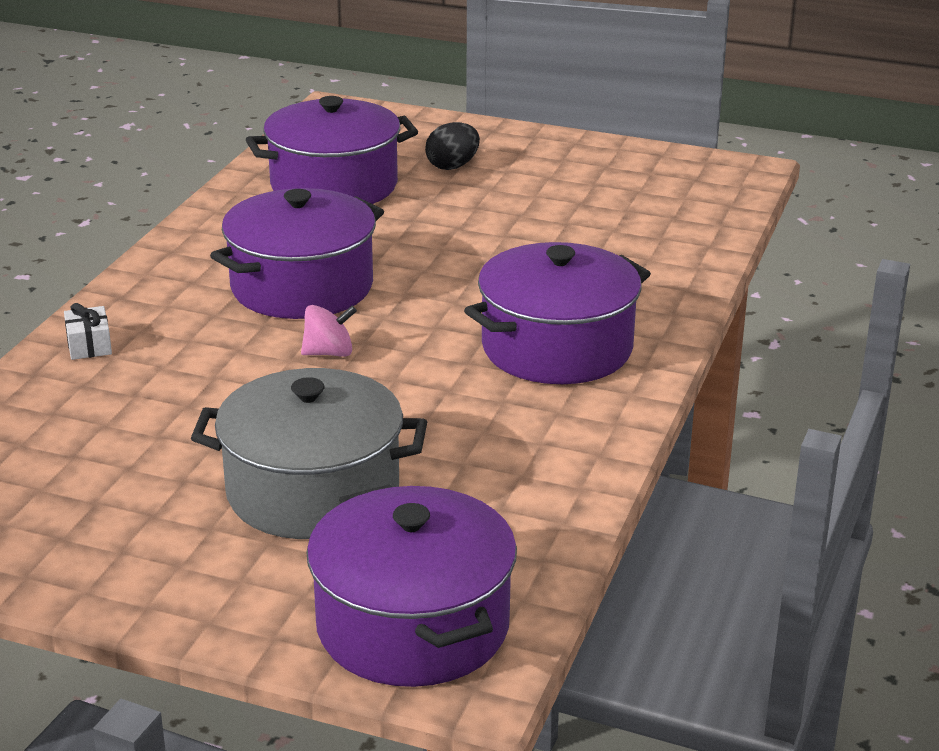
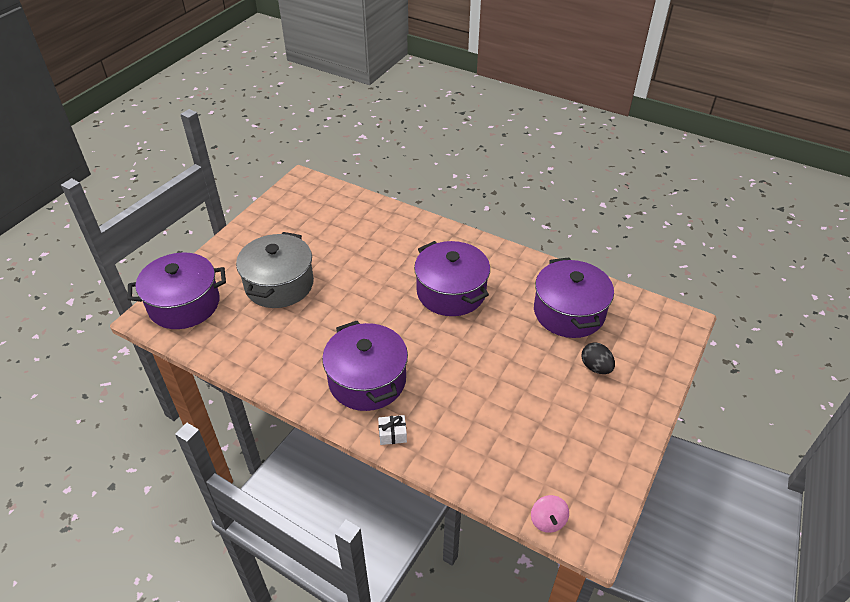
camera: 100 degrees right, 15 degrees up
white gift [64,303,112,360] -> white gift moved to [378,415,407,445]
pink spinning top [301,305,357,357] -> pink spinning top moved to [531,495,569,533]

